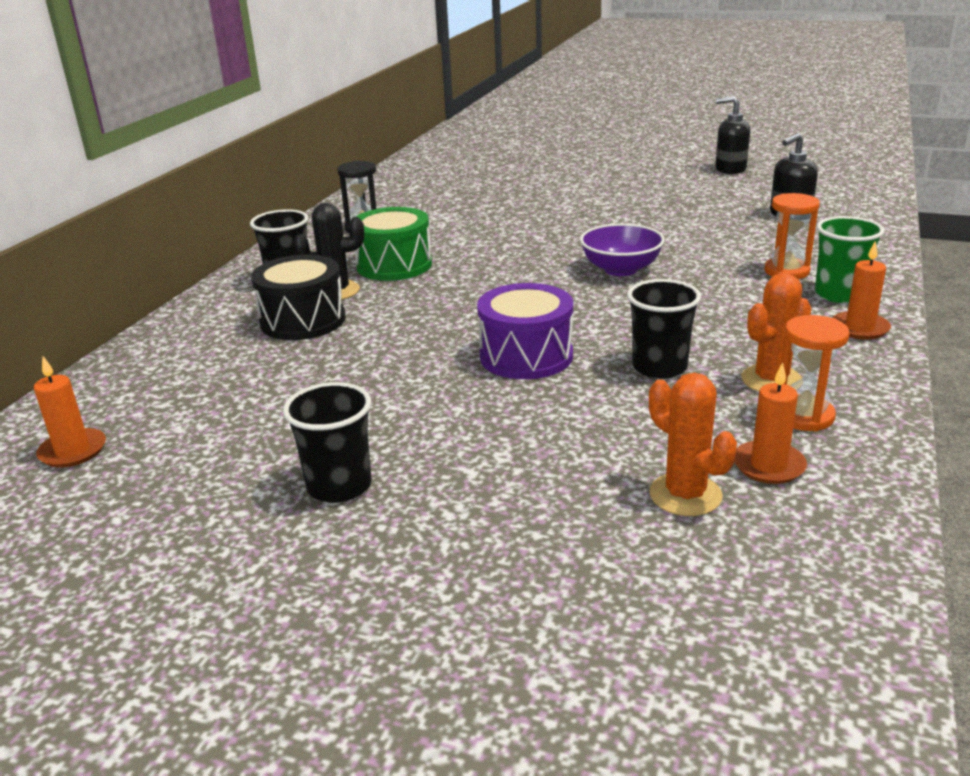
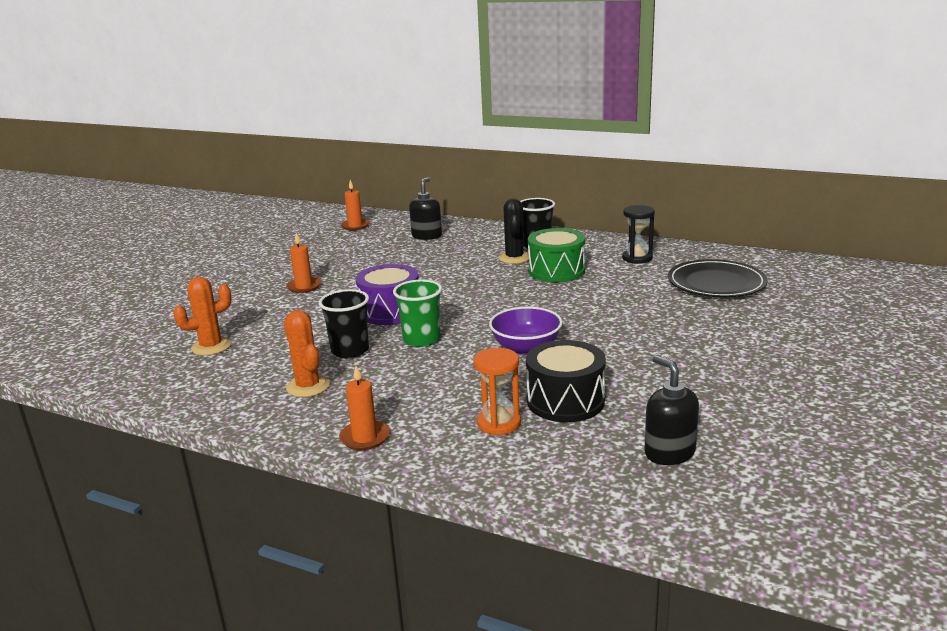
camera: 95 degrees right, 5 degrees down
black drum [251,254,345,340] -> black drum moved to [526,340,606,422]
black cup [283,382,372,503] -> none
black soap dispenser [715,96,750,174] -> black soap dispenser moved to [409,177,442,240]
orange candle [734,362,807,484] -> orange candle moved to [286,233,321,293]
orange hourglass [781,315,850,431] -> none
green cup [815,216,885,303] -> green cup moved to [393,279,442,347]
none -> black plate [668,259,768,297]

